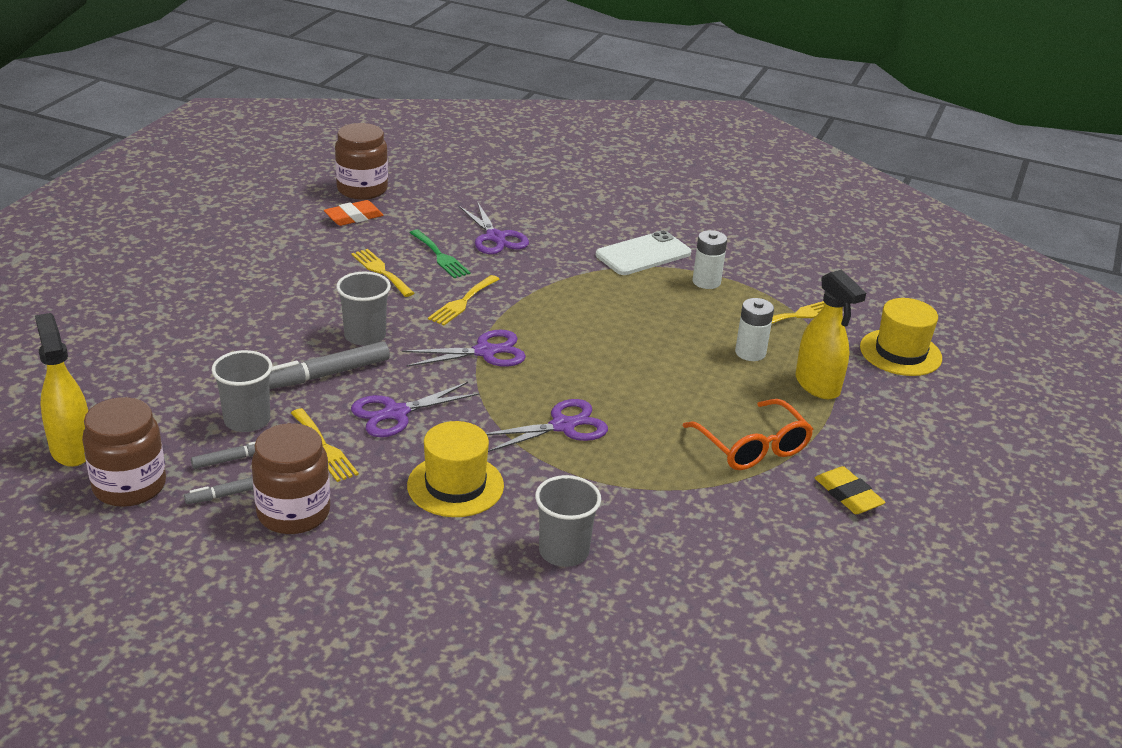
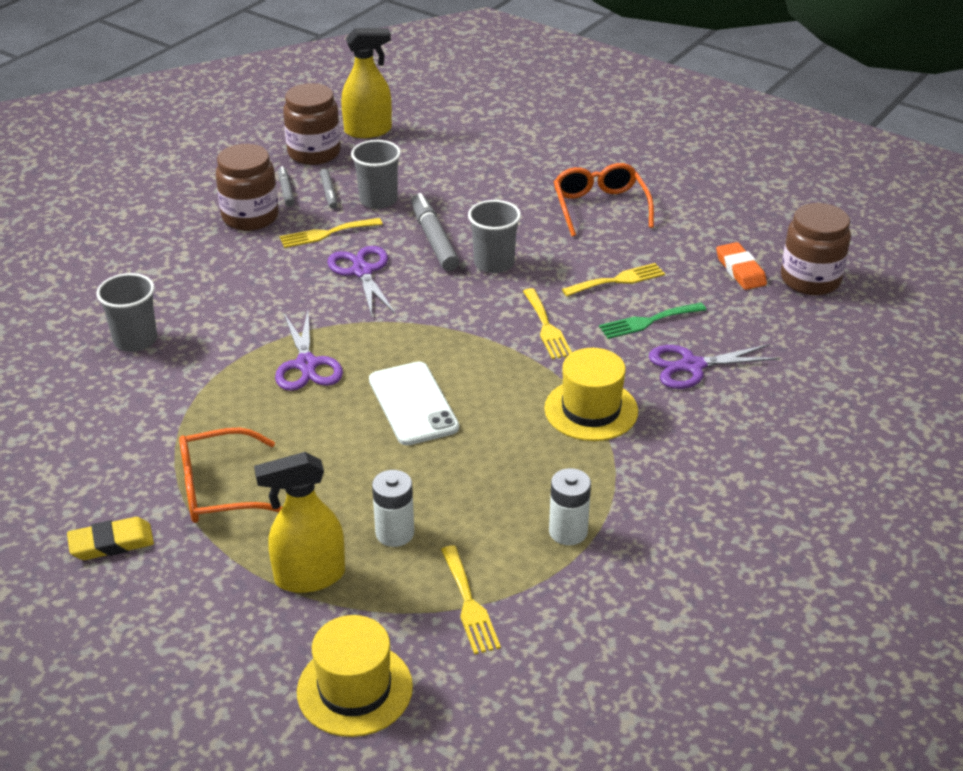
camera: 105 degrees right, 5 degrees up
purple scissors [402,329,526,367] -> none
yellow hat [407,421,504,517] -> yellow hat moved to [544,348,638,441]
yellow fork [428,275,499,326] -> yellow fork turned 150 degrees counterclockwise [523,288,572,359]
white phone [596,230,691,275] -> white phone moved to [369,362,459,445]
none -> orange glasses [554,163,654,237]

